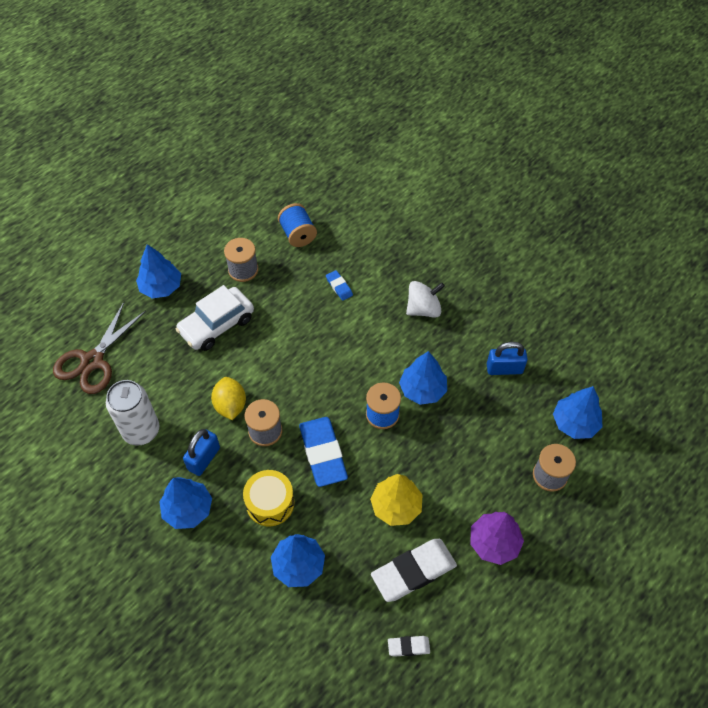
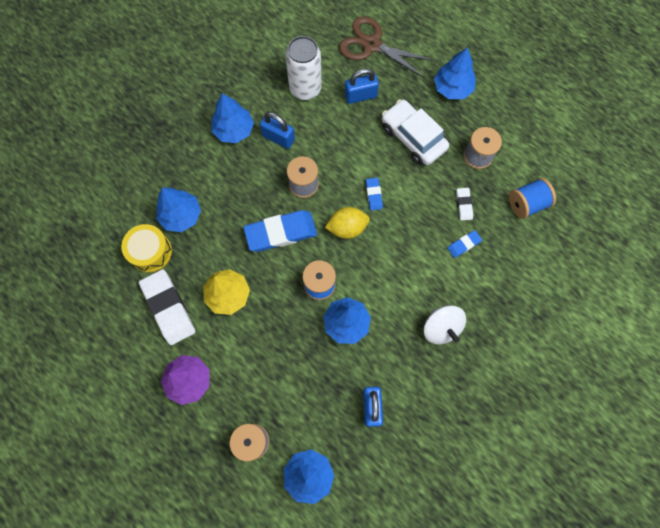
camera: 90 degrees right, 15 degrees up
yellow lemon [211,377,246,420] -> yellow lemon moved to [325,207,370,239]
yellow drum [243,470,294,526] -> yellow drum moved to [121,224,172,272]
white eraser [388,636,430,657] -> white eraser moved to [456,188,473,220]
none -> blue padlock [345,68,379,104]
none -> blue eraser [366,178,383,210]

